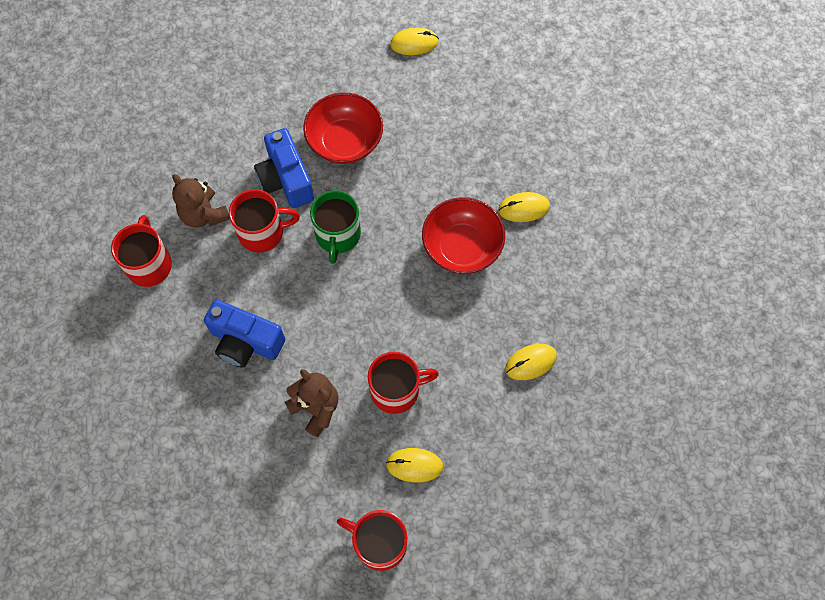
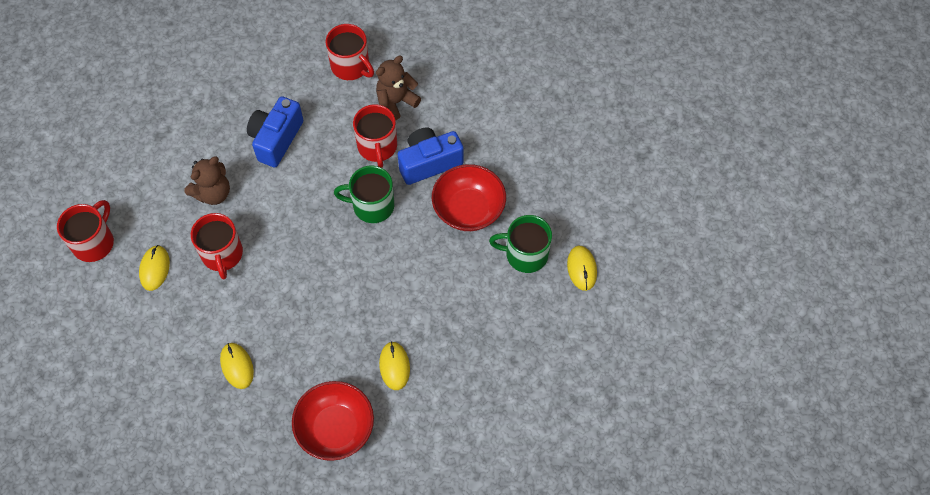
camera: 90 degrees right, 5 degrees down
red mug [111,215,172,287] -> red mug turned 45 degrees clockwise [326,24,374,80]
red bowl [422,197,505,274] -> red bowl moved to [292,381,374,461]
none -> green mug [489,215,552,273]

